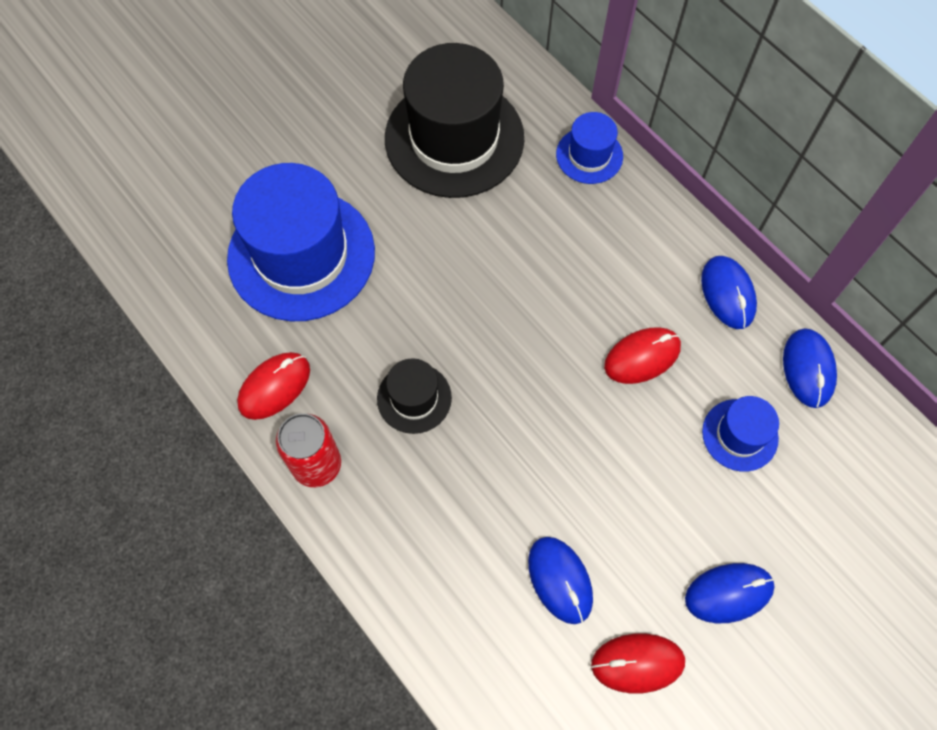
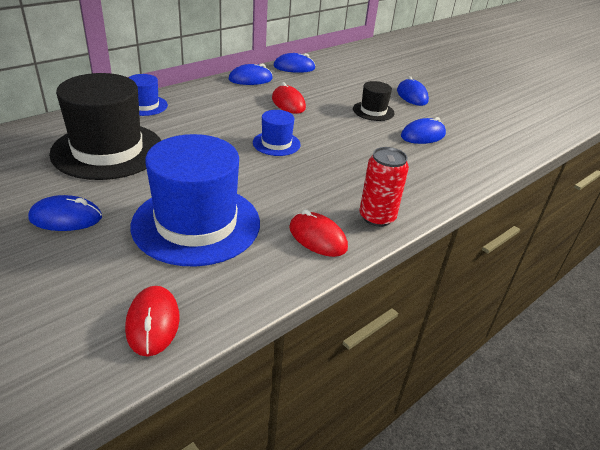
camera: 95 degrees left, 30 degrees down
black hat [377,358,452,434] -> black hat moved to [353,81,395,121]
red mouse [591,634,685,693] -> red mouse moved to [125,286,180,356]
blue hat [702,396,779,472] -> blue hat moved to [253,110,301,156]
none -> blue mouse [28,195,102,231]

